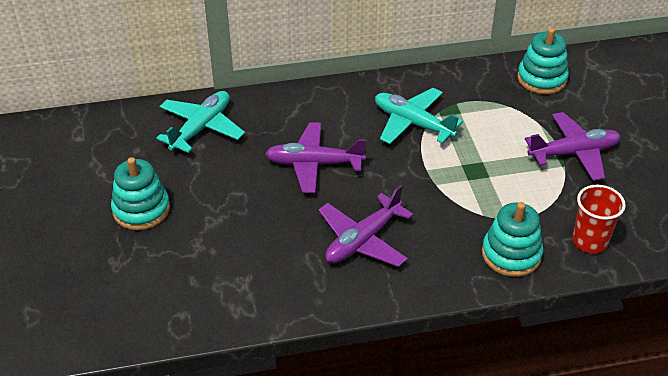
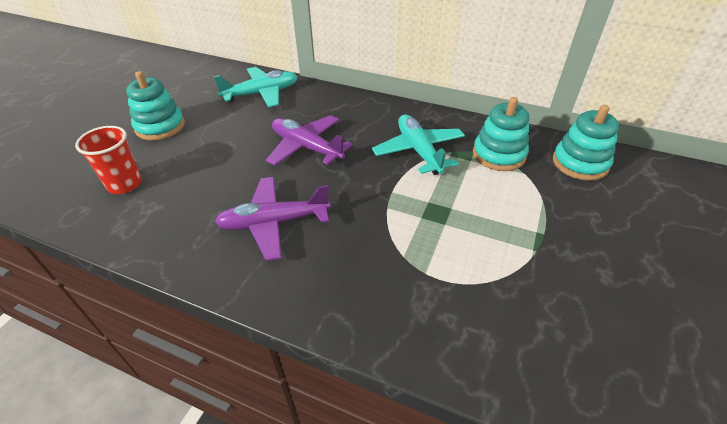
camera: 35 degrees right, 0 degrees up
turquoise stacking toy [482,202,543,277] -> turquoise stacking toy moved to [473,97,529,171]
purple plane [525,112,621,181] -> none
red cup [572,185,626,254] -> red cup moved to [75,126,142,194]

